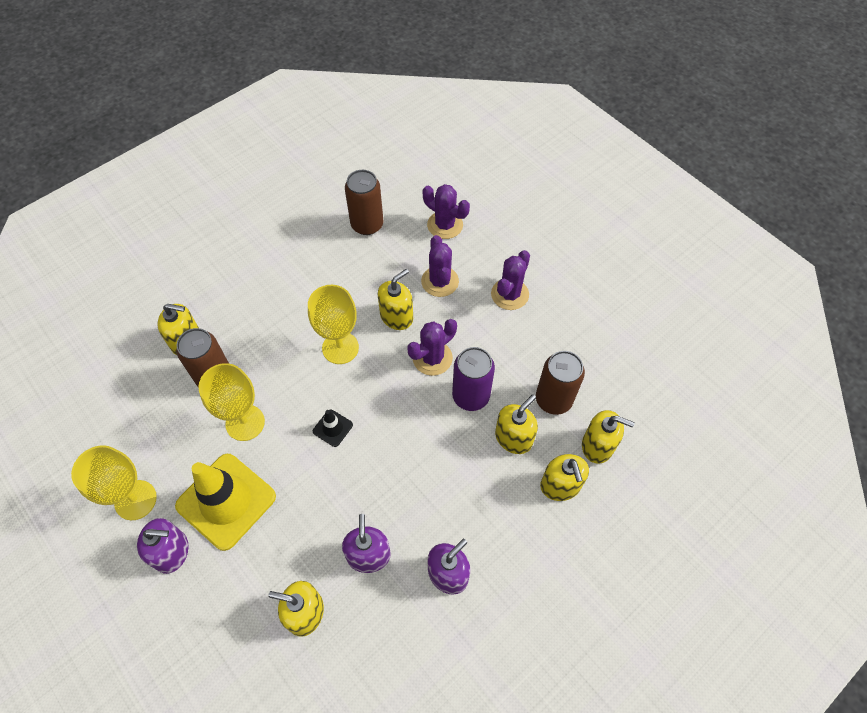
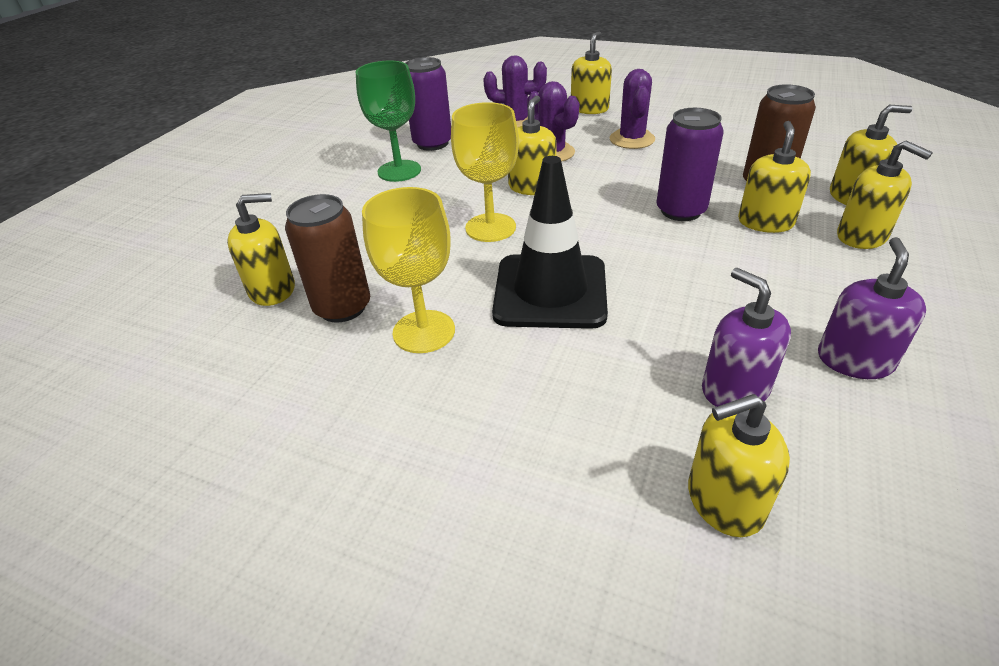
camera: 25 degrees left, 20 degrees down
yellow goblet [71,445,157,520] -> none
purple soap dispenser [137,518,189,574] -> none
yellow traffic cone [175,454,276,551] -> none
black traffic cone [313,409,353,447] -> black traffic cone [492,156,608,329], size x2.32
brown can [345,170,383,235] -> purple can [405,57,451,151]
purple cactus [407,319,457,376] -> none
none -> green goblet [356,60,421,182]
none -> yellow soap dispenser [571,31,612,114]

